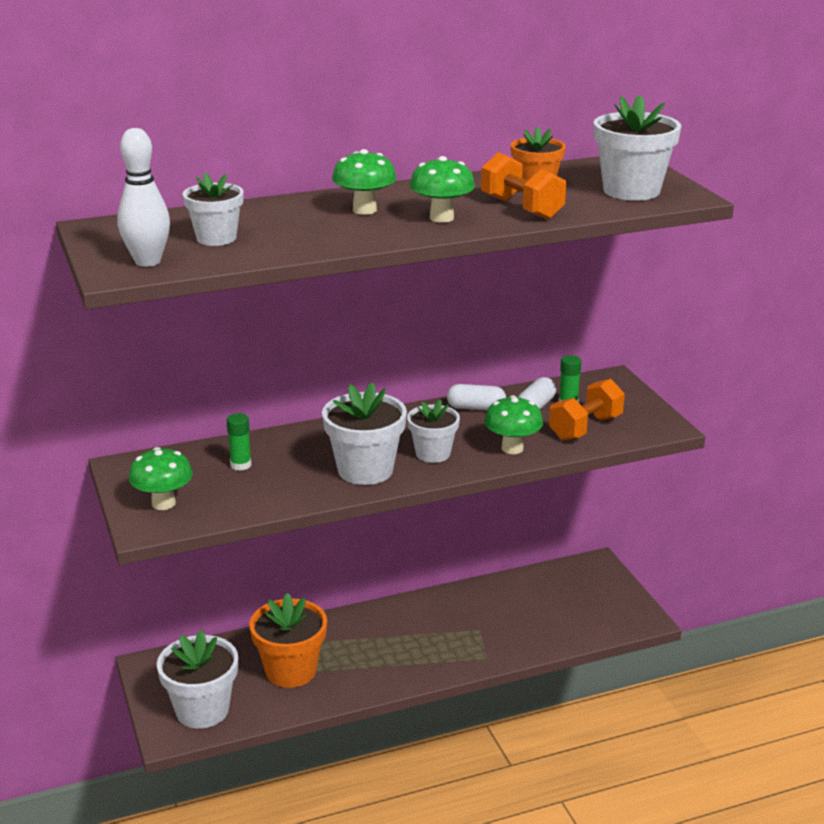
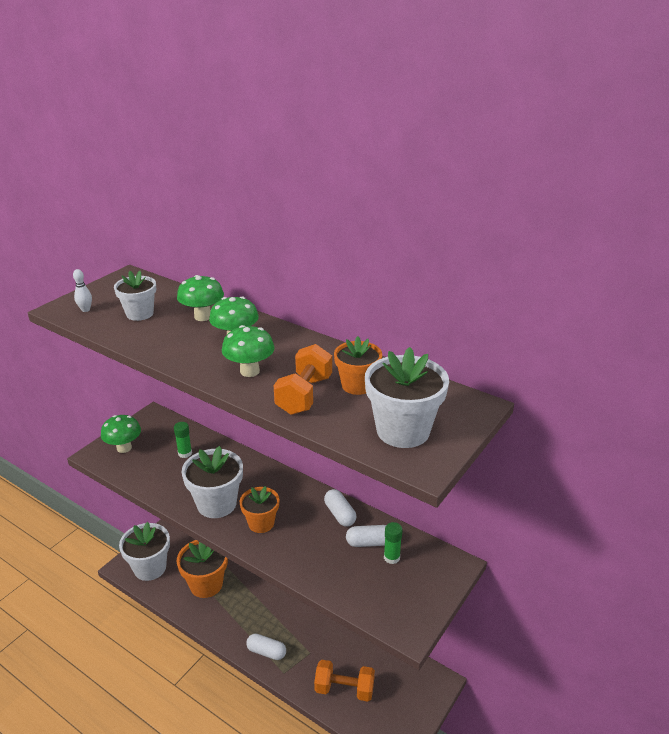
camera: 55 degrees right, 5 degrees up
white bowling pin [117,128,170,267] -> white bowling pin [73,269,92,312], size x0.51
white flower pot [407,399,460,463] -> orange flower pot [240,486,280,533]
green mushroom [484,395,543,454] -> green mushroom moved to [177,275,224,321]
orange dumbbell [549,379,625,441] -> orange dumbbell moved to [314,660,375,701]
none -> white capsule [246,633,286,660]

